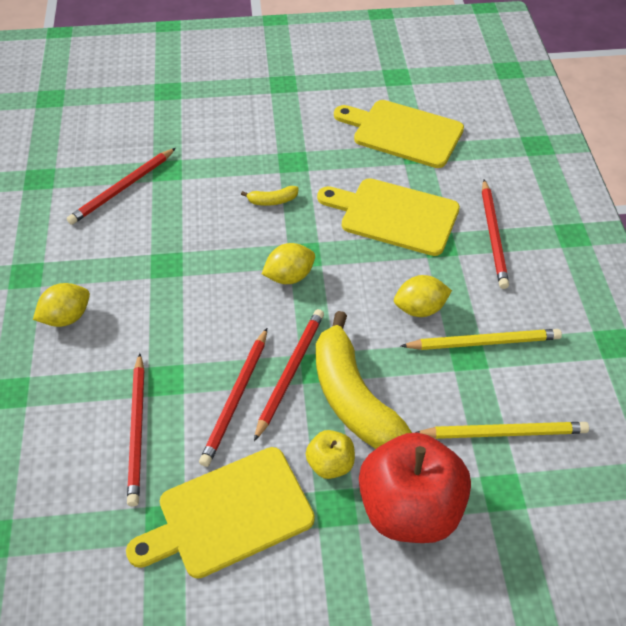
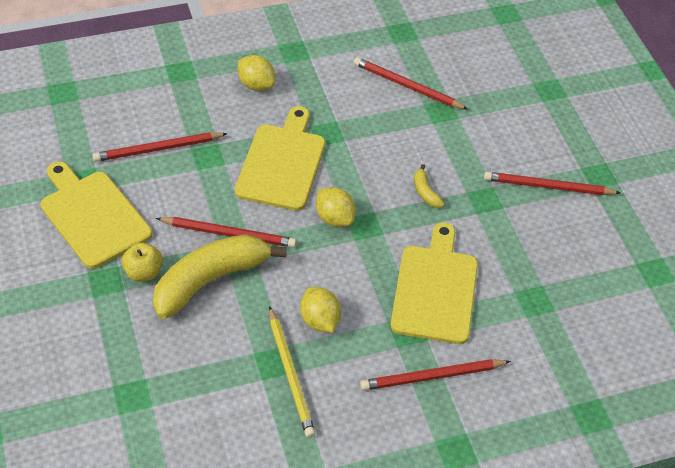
camera: 75 degrees right, 0 degrees up
red pencil [199,328,267,467] -> red pencil moved to [484,172,620,195]
yellow cutting board [334,100,464,168] -> yellow cutting board moved to [235,106,325,211]
red apple [359,433,471,543] -> none
yellow pencil [415,422,589,439] -> none

